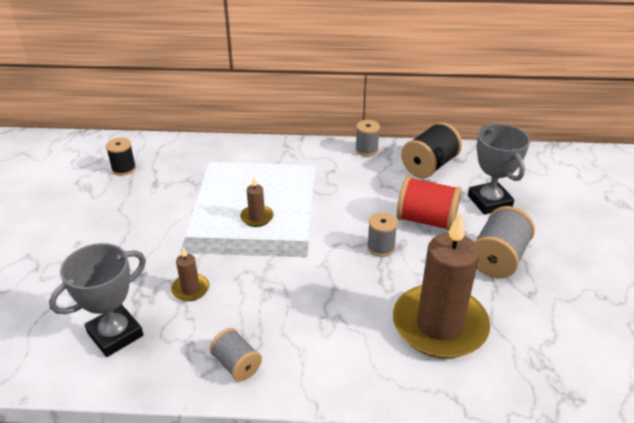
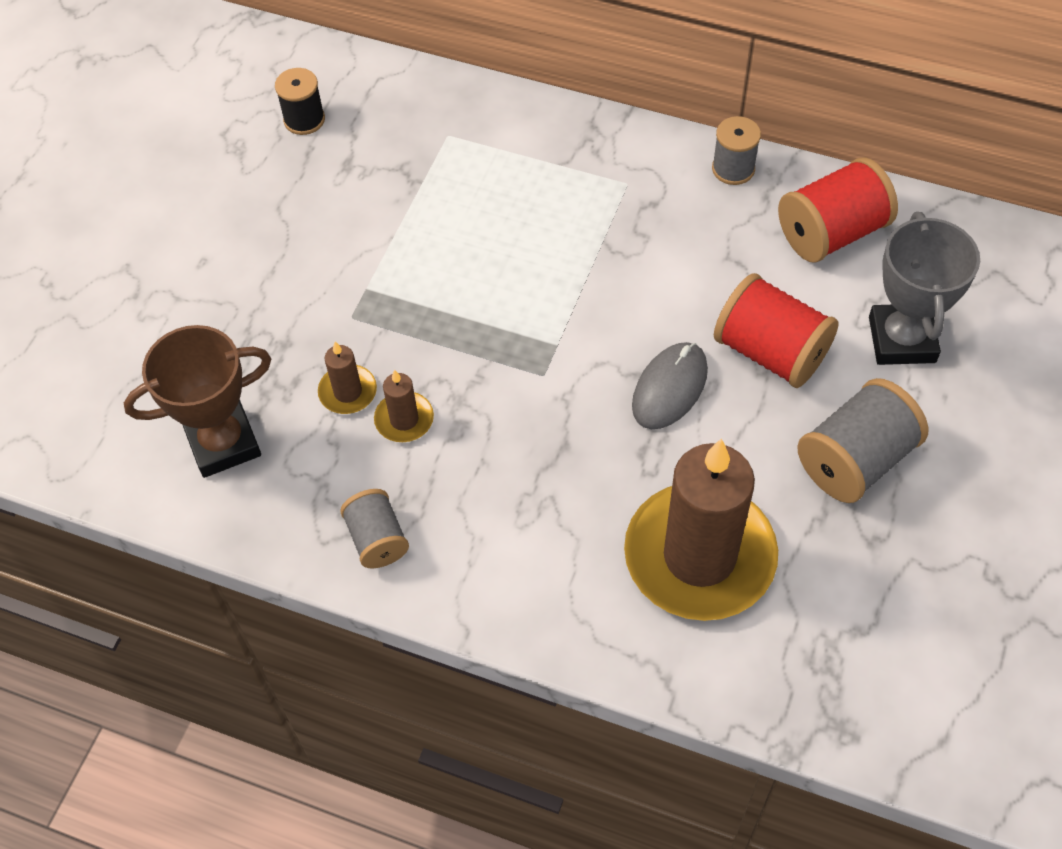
camera: 20 degrees right, 20 degrees up
grey trophy [49,243,146,357] -> brown trophy [124,325,271,478]
brown candle [240,178,273,227] -> brown candle moved to [374,370,434,442]
grey spool [367,212,398,257] -> grey mouse [632,342,708,429]
black spool [401,122,462,178] -> red spool [778,158,898,263]

